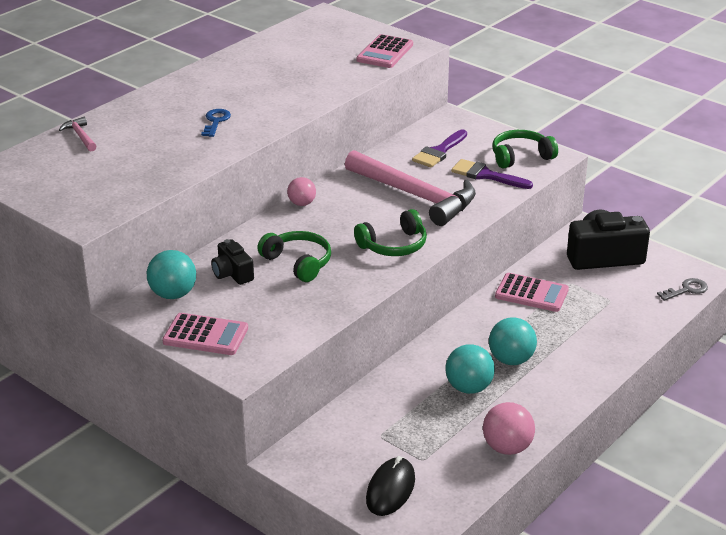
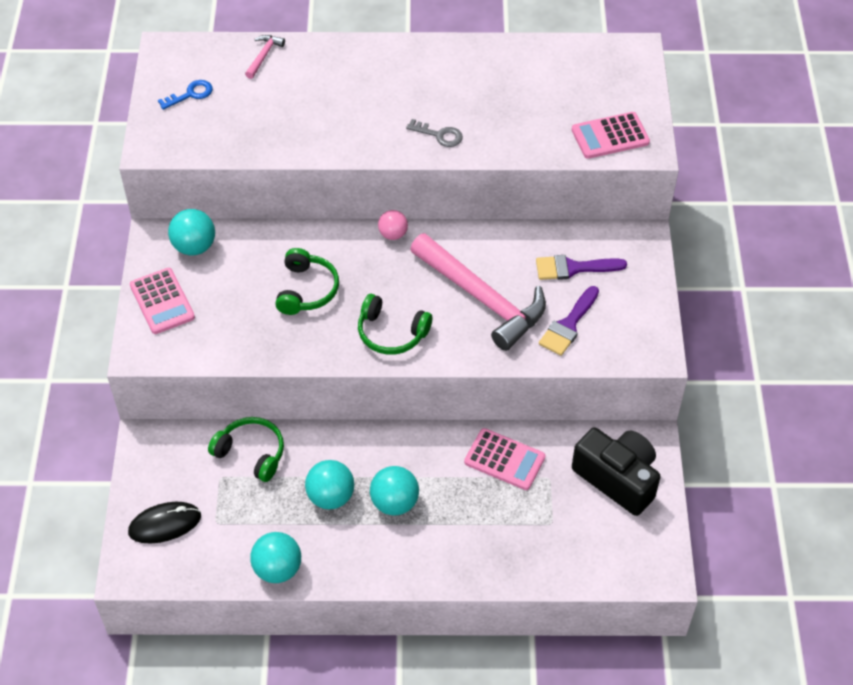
camera: 50 degrees right, 20 degrees up
blue key [201,109,231,137] -> blue key moved to [158,80,213,110]
black camera [211,239,254,285] -> none
pink hammer [345,150,476,226] -> pink hammer turned 45 degrees counterclockwise [410,233,546,351]
purple brush [451,159,533,189] -> purple brush turned 135 degrees counterclockwise [539,286,599,356]
pink ball [483,402,535,455] -> turquoise ball [250,532,301,583]
green headphones [492,130,558,169] -> green headphones moved to [208,417,284,482]
pink calculator [495,273,569,312] -> pink calculator turned 45 degrees counterclockwise [464,428,546,490]
grey key [657,278,708,301] -> grey key moved to [406,119,463,147]

